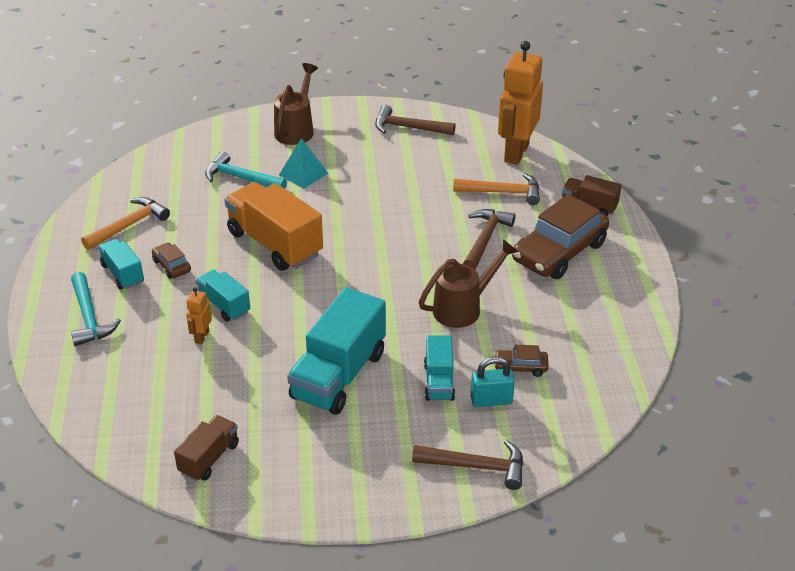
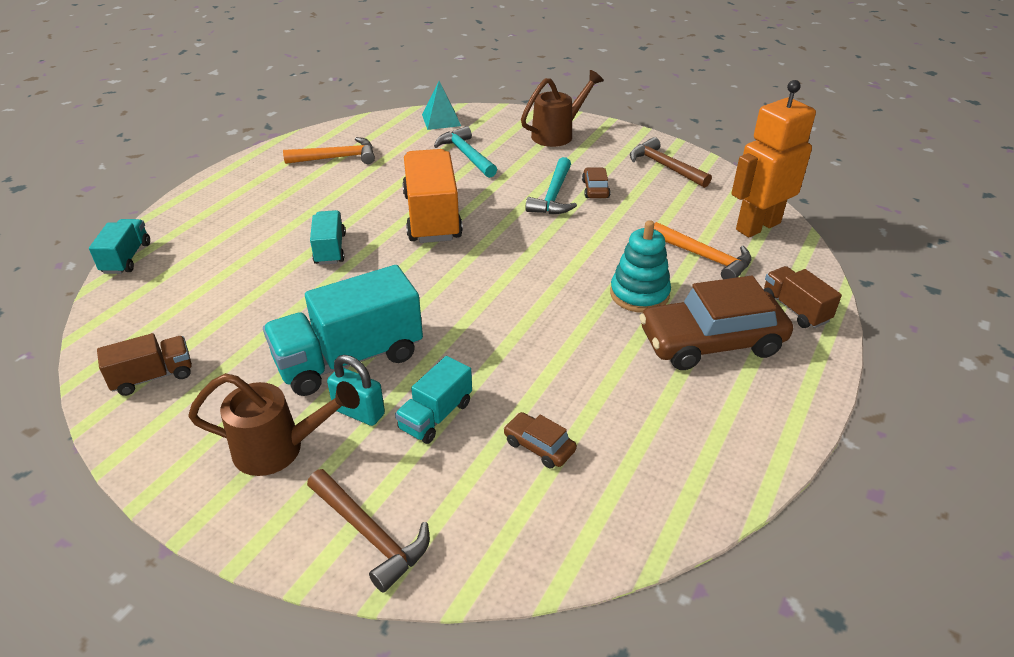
camera: 35 degrees right, 0 degrees up
turquoise hammer [71,272,121,346] -> turquoise hammer moved to [525,157,577,214]
turquoise truck [98,239,144,289] -> turquoise truck moved to [89,219,150,274]
brown car [152,243,191,279] -> brown car moved to [582,167,611,198]
orange robot [186,287,212,344] -> none
turquoise pyramid [279,138,328,189] -> turquoise pyramid moved to [422,81,461,130]
brown watering can [419,239,518,328] -> brown watering can moved to [188,373,360,476]
brown hammer [463,209,516,270] -> turquoise stacking toy [610,220,671,313]
turquoise padlock [471,356,515,407] -> turquoise padlock moved to [327,355,385,426]

